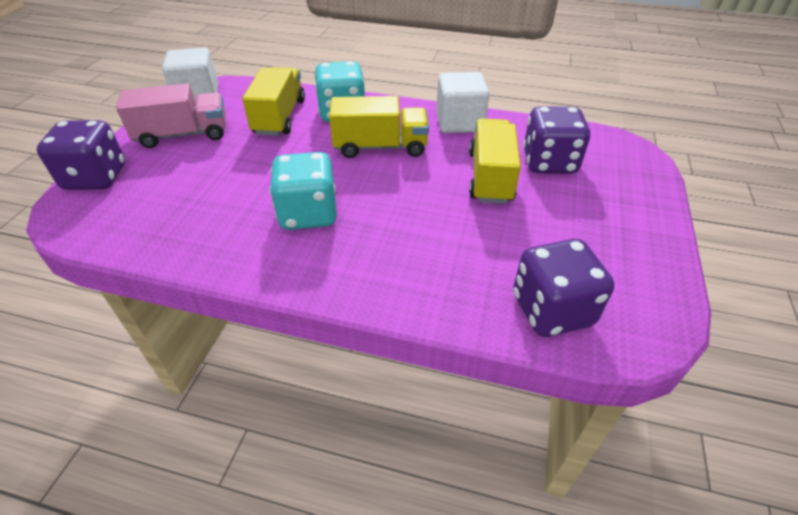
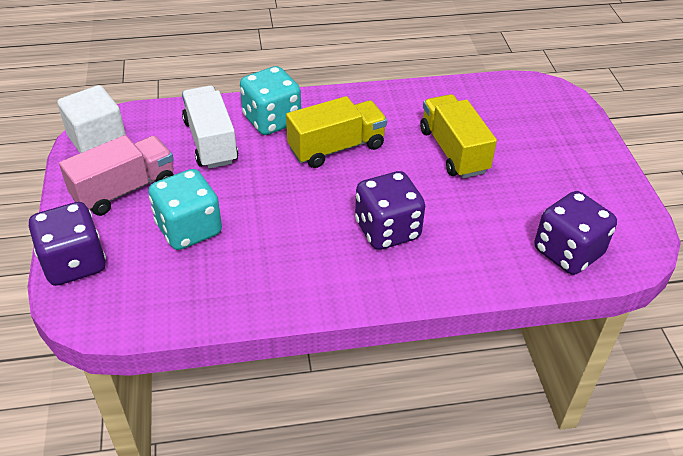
camera: 25 degrees left, 0 degrees up
yellow truck [242,67,305,136] -> white truck [182,85,238,169]
turquoise dice [270,152,337,230] -> turquoise dice moved to [149,169,222,250]
white cube [436,72,489,133] -> none
purple dice [523,106,590,174] -> purple dice moved to [355,171,425,250]

